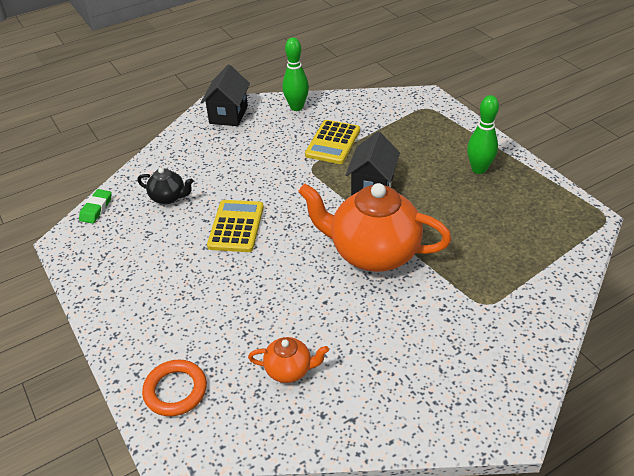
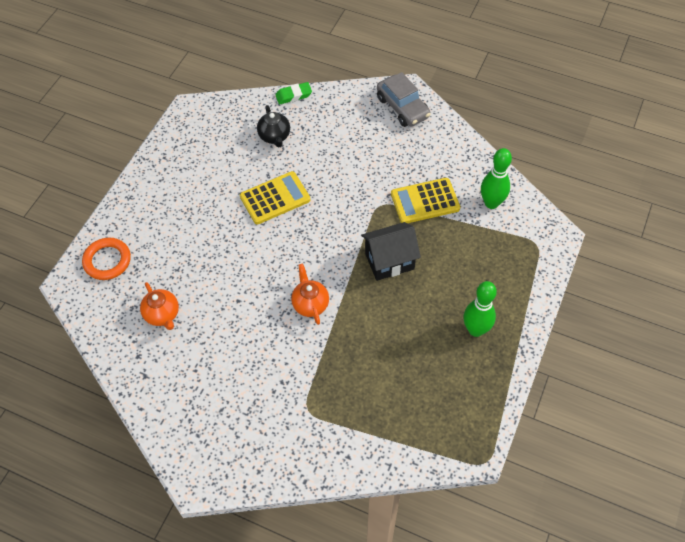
camera: 55 degrees right, 15 degrees up
green eraser [79,189,112,224] -> green eraser moved to [276,82,312,104]
black house [201,65,250,126] -> grey car [377,72,431,127]
green bowling pin [282,37,309,111] -> green bowling pin moved to [481,148,512,209]
orange teapot [298,183,451,272] -> orange teapot [291,264,329,325], size x0.46

